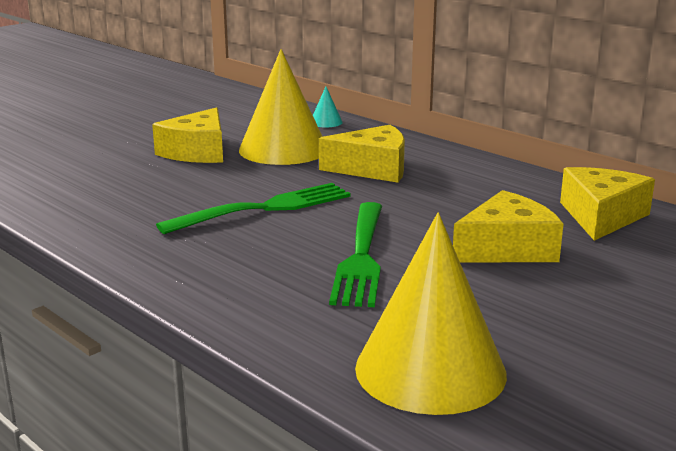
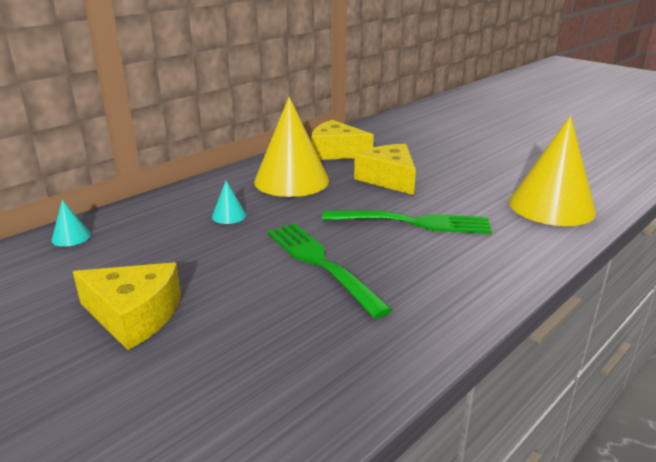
camera: 90 degrees left, 5 degrees up
yellow cone [239,49,323,165] -> yellow cone moved to [254,97,329,197]
yellow cheese [319,125,405,183] -> turquoise cone [212,181,246,224]

